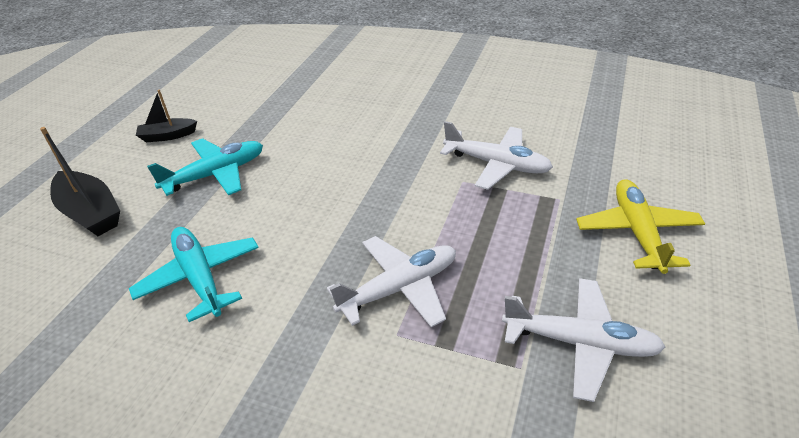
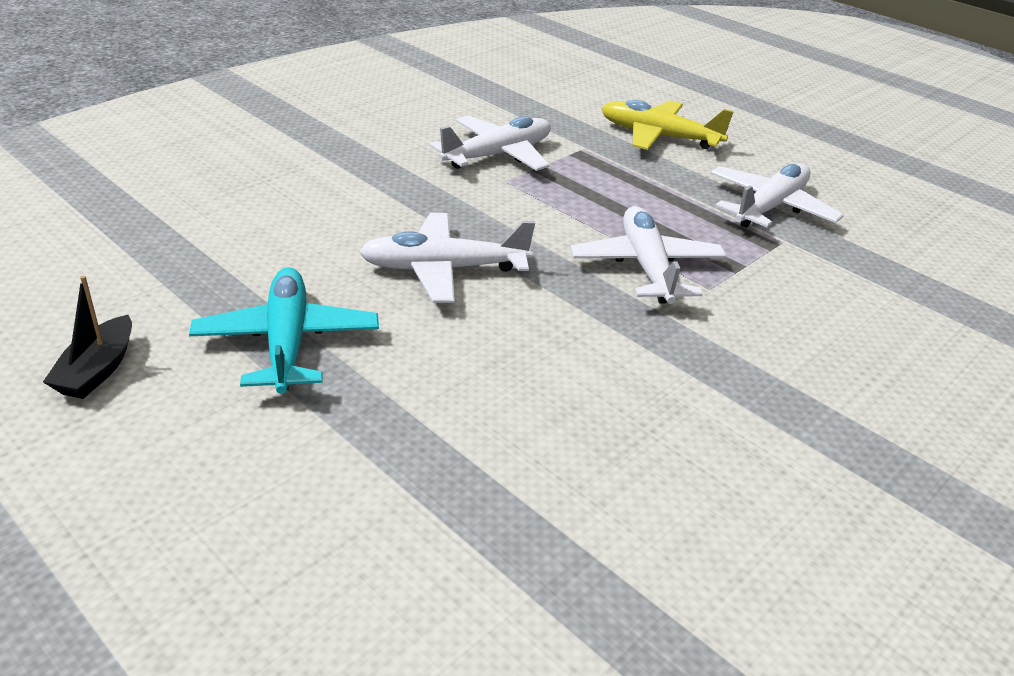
camera: 70 degrees left, 5 degrees down
black boat [40,127,120,236] -> none
turquoise plane [129,227,259,322] -> none
none -> white plane [359,213,535,303]

